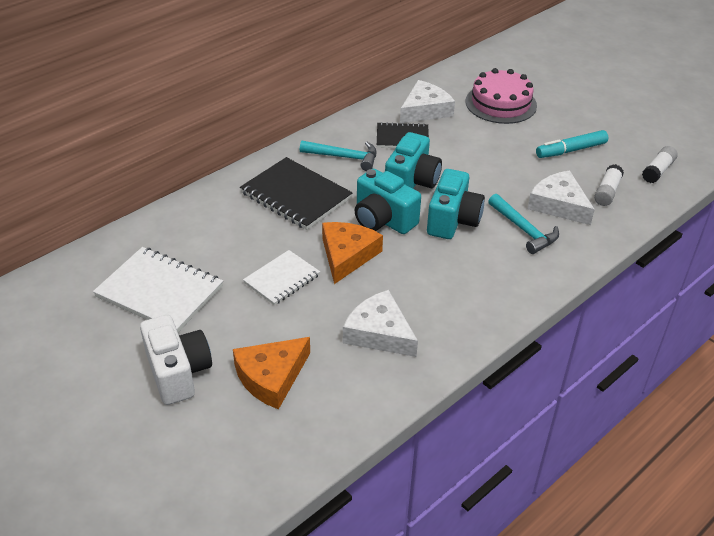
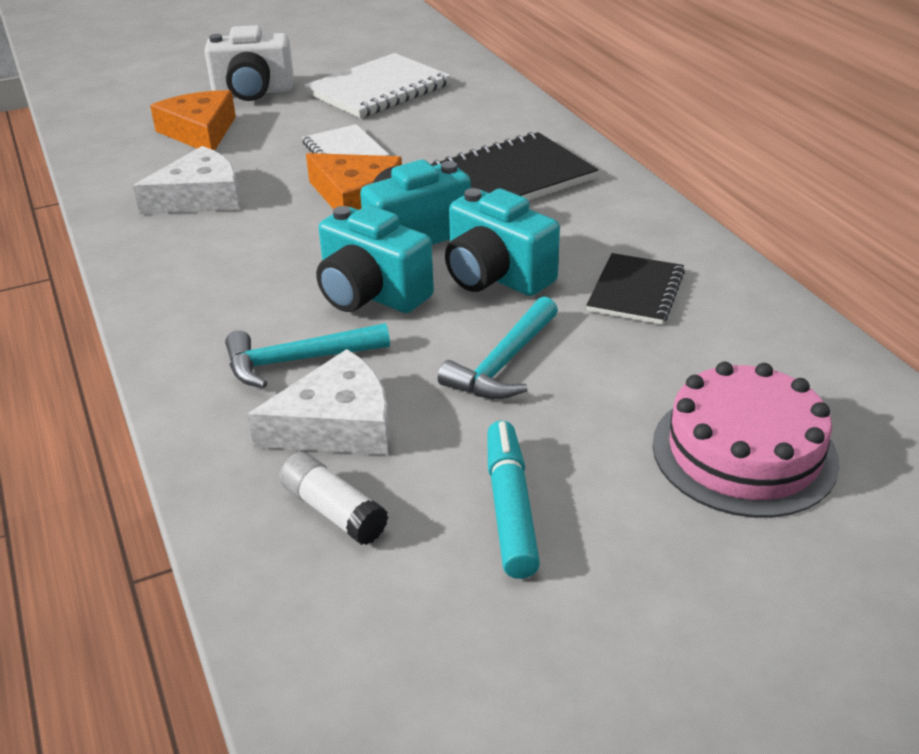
camera: 110 degrees right, 5 degrees down
turquoise hammer [300,141,376,171] -> turquoise hammer moved to [438,296,558,399]
white cheese [400,80,455,123] -> none
white glue stick [642,146,678,183] -> none

